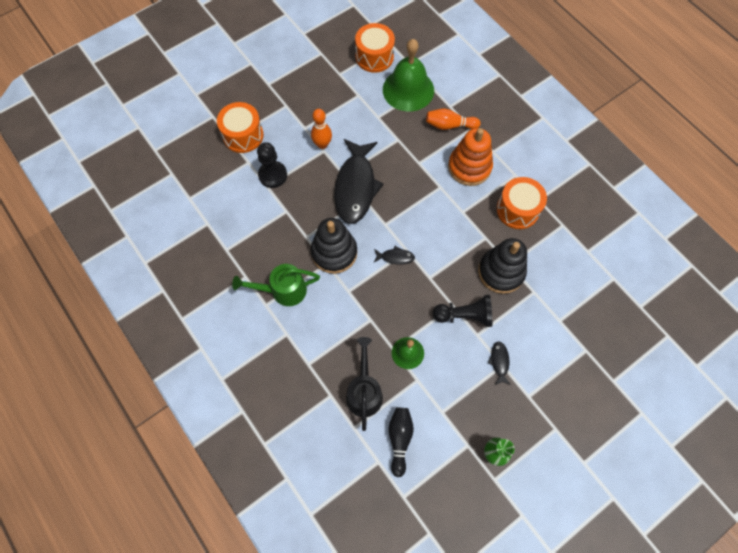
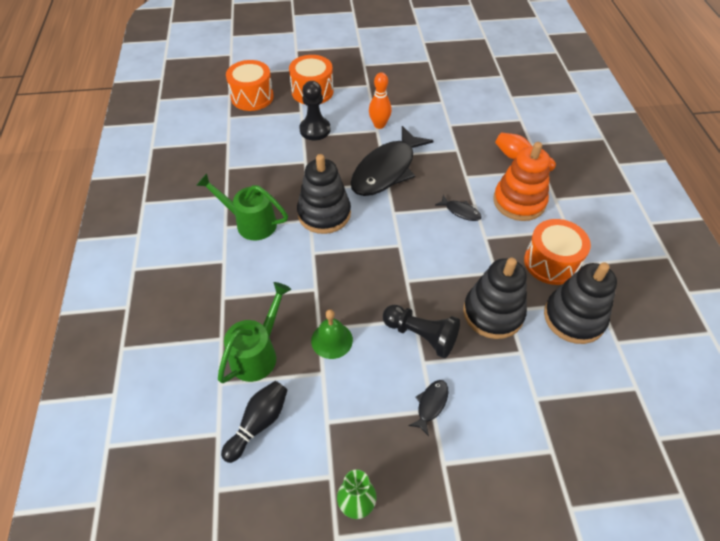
camera: 30 degrees right, 15 degrees down
black watering can [346,337,383,431] -> green watering can [218,282,291,383]
orange drum [355,23,395,73] -> orange drum moved to [226,60,274,111]
black fish [374,246,415,265] -> black fish moved to [435,195,482,221]
green bell [383,39,434,112] -> none
none -> black stacking toy [544,262,617,344]

